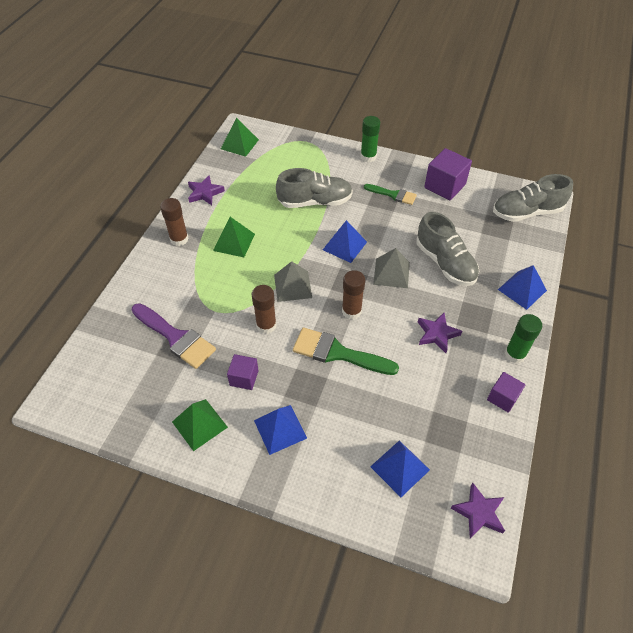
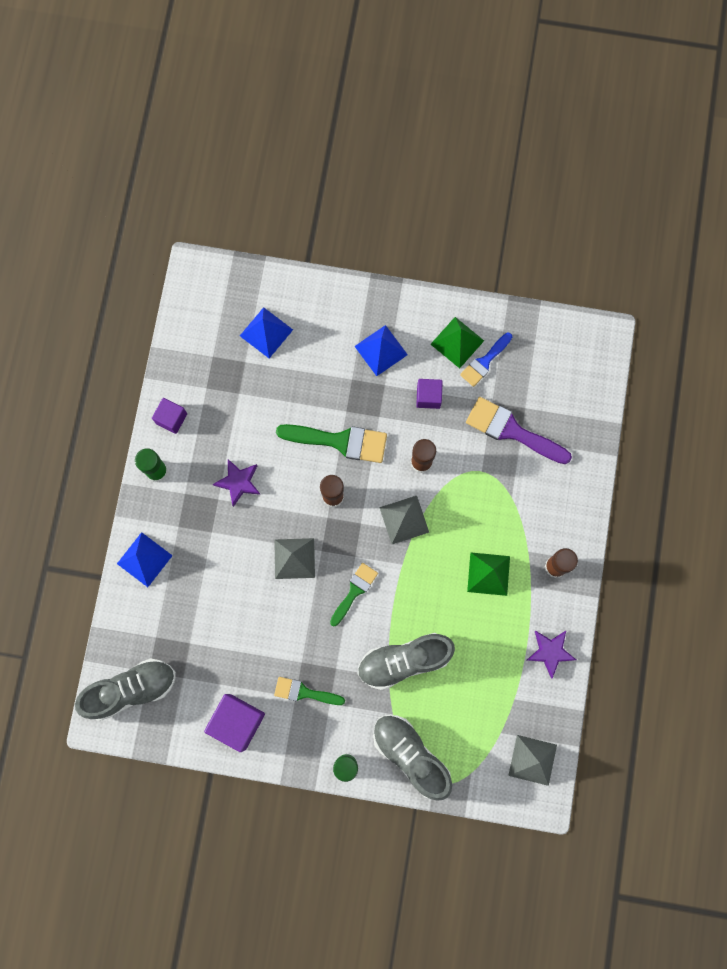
camera: 170 degrees right, 25 degrees up
green pyramid [221,118,259,157] -> grey pyramid [508,735,557,786]
blue pyramid [323,220,367,263] -> green brush [330,563,378,626]
grey shoe [416,212,479,286] -> grey shoe moved to [373,715,452,801]
purple star [451,483,505,538] -> none
none -> blue brush [460,333,512,387]

